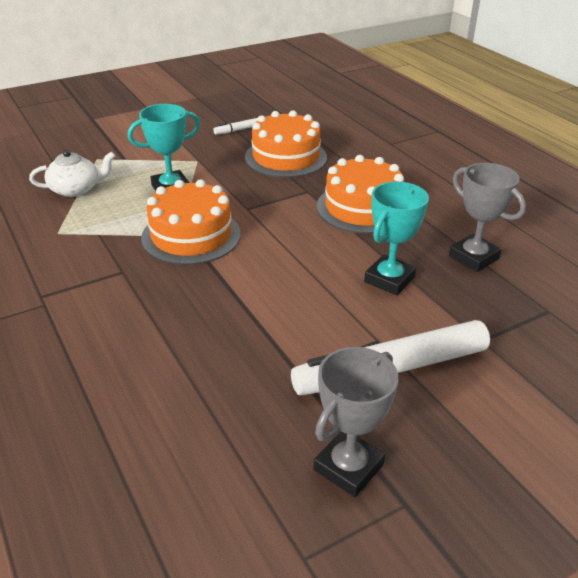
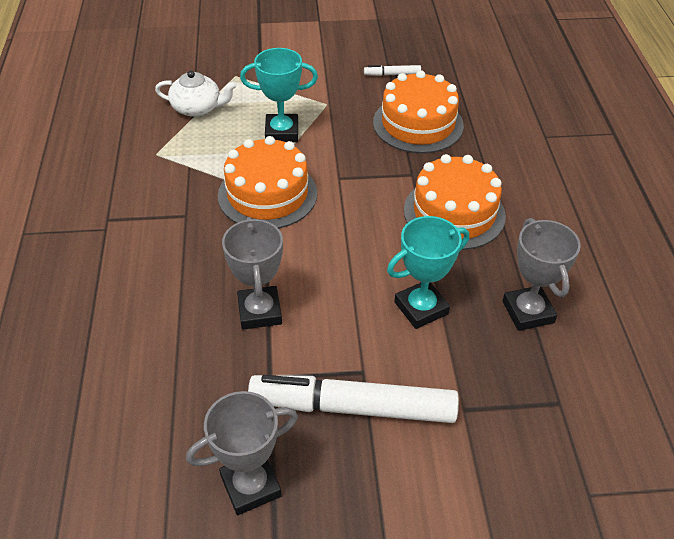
camera: 25 degrees right, 10 degrees up
none -> grey trophy [222,217,283,330]

